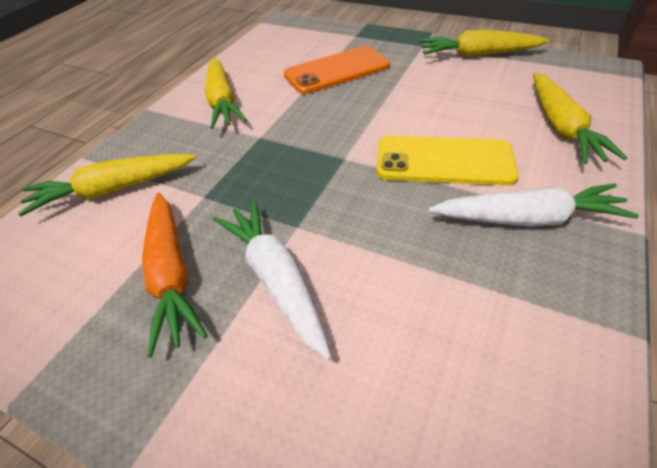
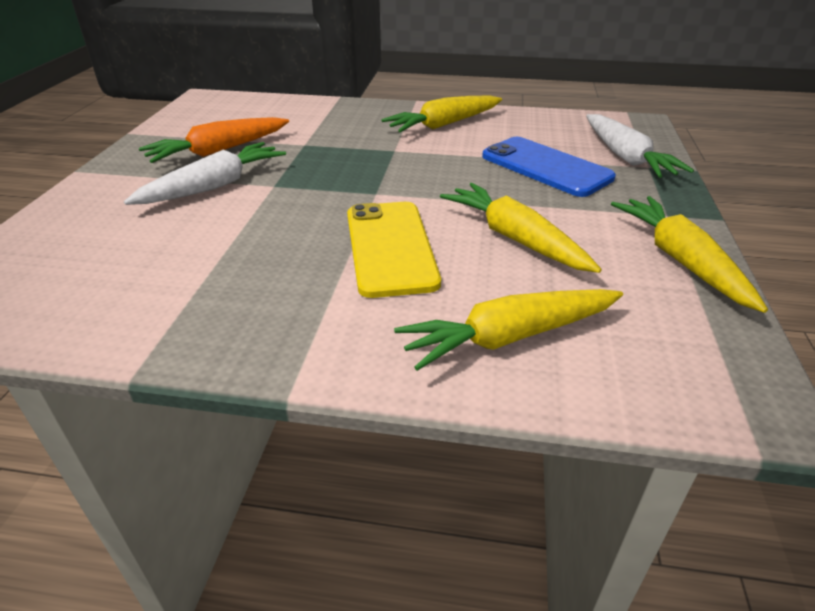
camera: 70 degrees right, 10 degrees down
yellow carrot [18,154,196,216] -> yellow carrot moved to [440,183,602,273]
orange phone [284,46,390,94] -> blue phone [482,137,616,197]
white carrot [428,184,639,227] -> white carrot moved to [586,114,694,178]

